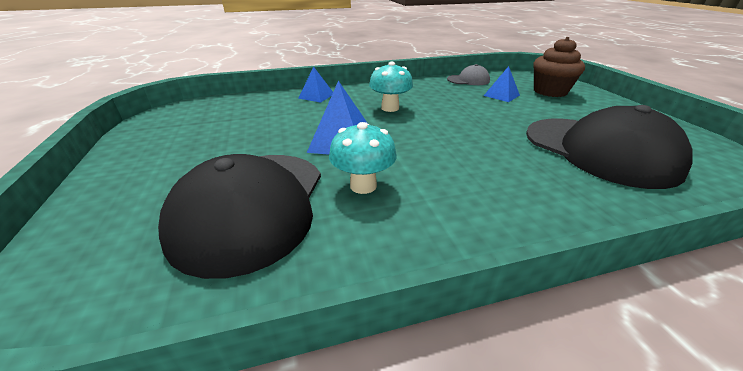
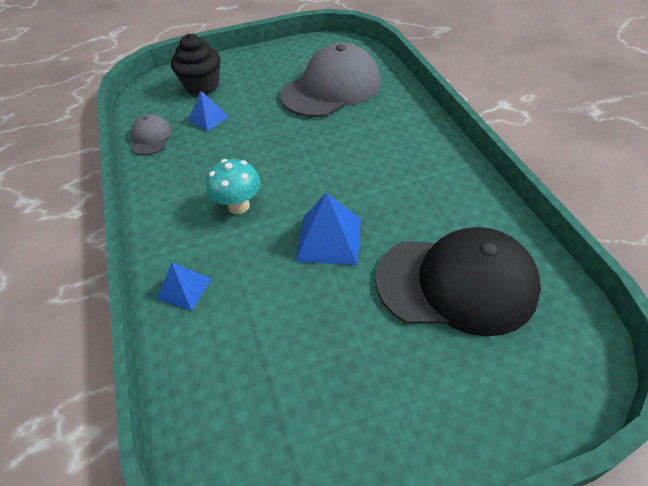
camera: 90 degrees left, 15 degrees up
turquoise mushroom [329,122,397,194] -> none
black cap [526,105,693,189] -> grey cap [280,43,381,117]
brown cupcake [533,37,585,97] -> black cupcake [171,34,220,96]

